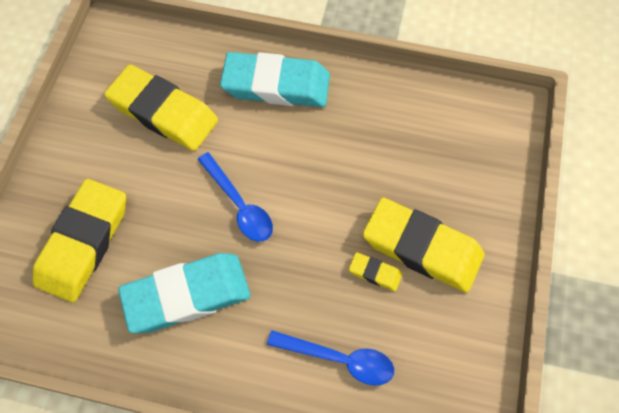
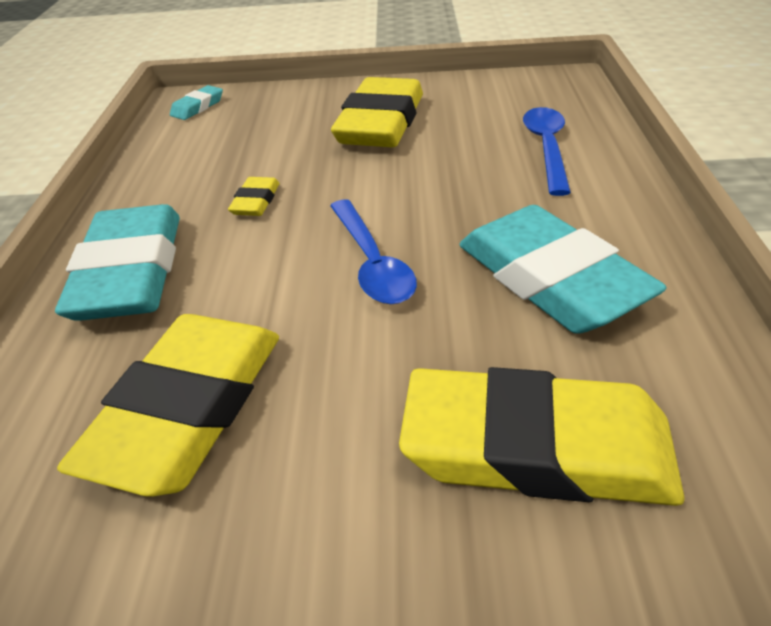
camera: 100 degrees left, 25 degrees down
blue spoon [197,152,273,242] -> blue spoon turned 120 degrees clockwise [330,199,417,304]
yellow eraser [349,252,402,291] -> yellow eraser moved to [228,177,280,216]
none -> turquoise eraser [170,85,223,120]

